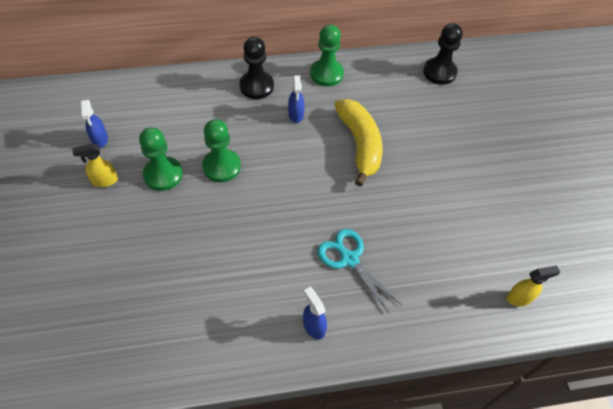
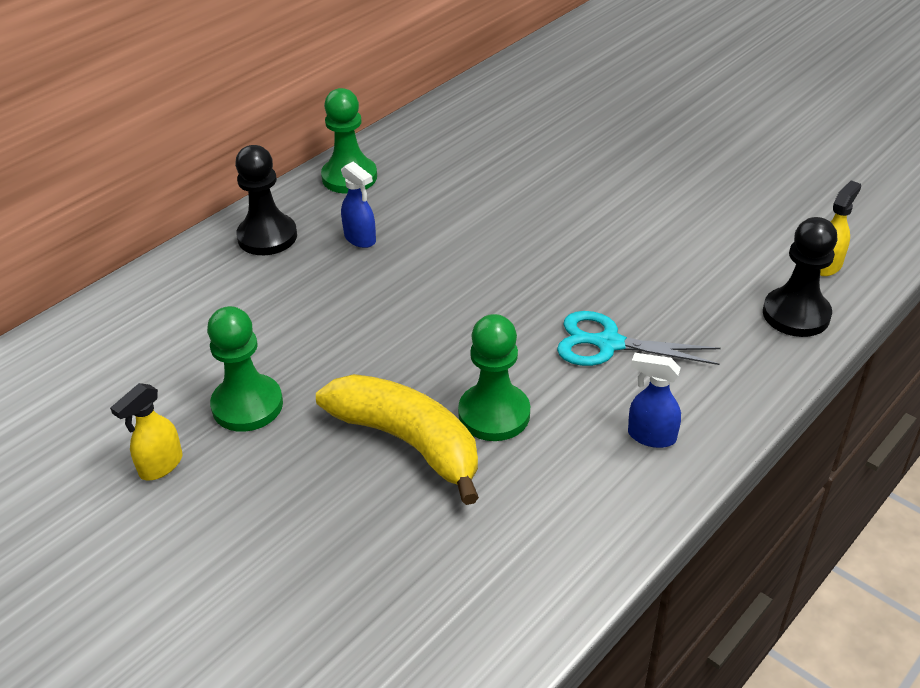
camera: 35 degrees left, 15 degrees down
blue spray bottle [80,100,108,148] -> none
green pawn [202,119,241,183] -> green pawn moved to [458,314,530,441]
yellow banana [334,99,382,187] -> yellow banana moved to [316,374,479,505]
black pawn [423,23,463,85] -> black pawn moved to [763,217,838,337]

